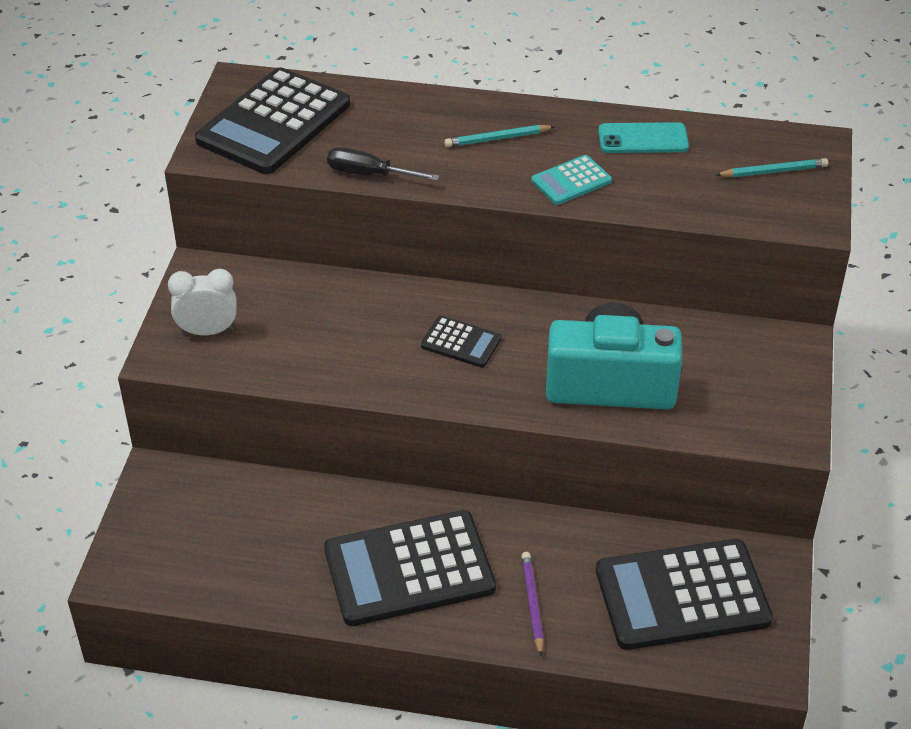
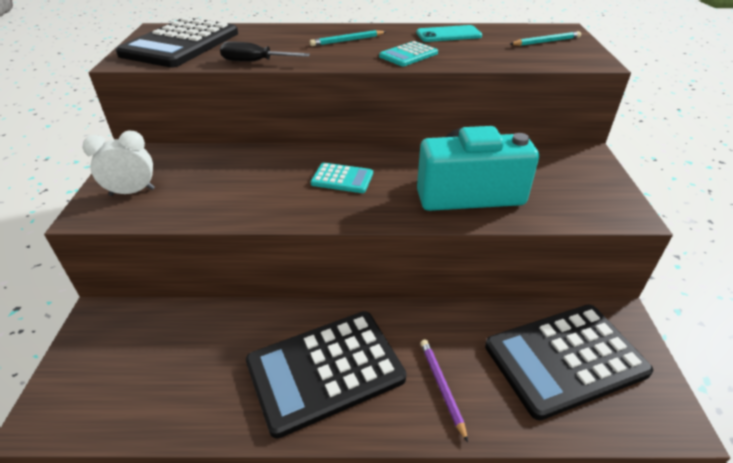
camera: 10 degrees left, 5 degrees down
black calculator [421,316,501,368] -> turquoise calculator [311,163,373,193]

